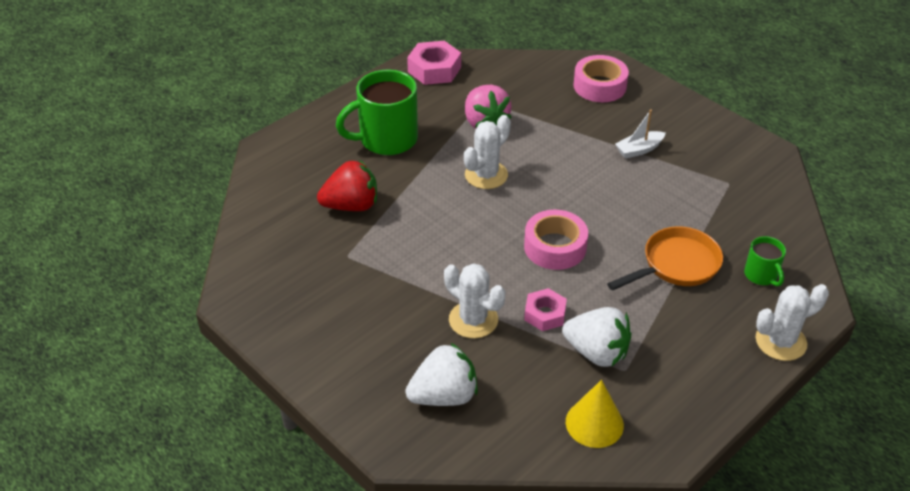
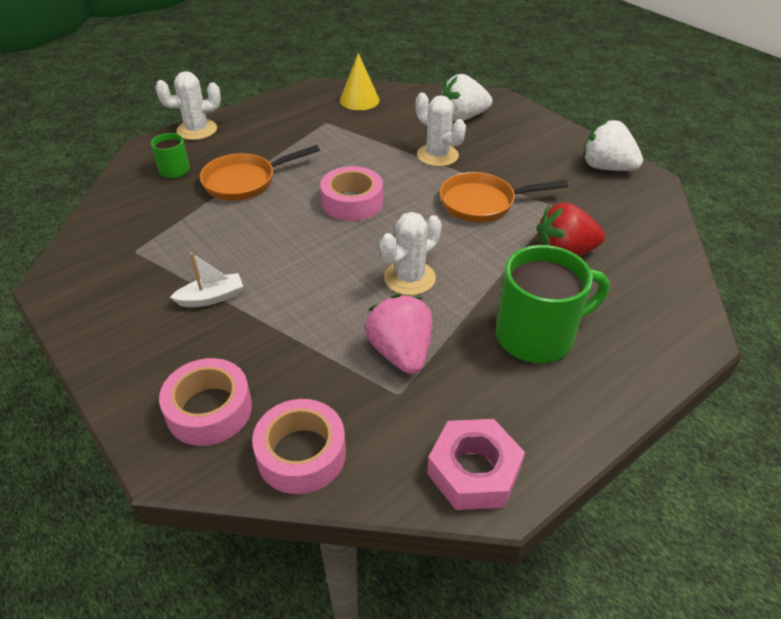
camera: 175 degrees left, 0 degrees up
pink nut [524,288,567,331] -> none
white strawberry [562,307,631,367] -> white strawberry moved to [583,120,643,171]
none -> pink tape [252,399,346,494]
none -> orange pan [440,172,568,222]

